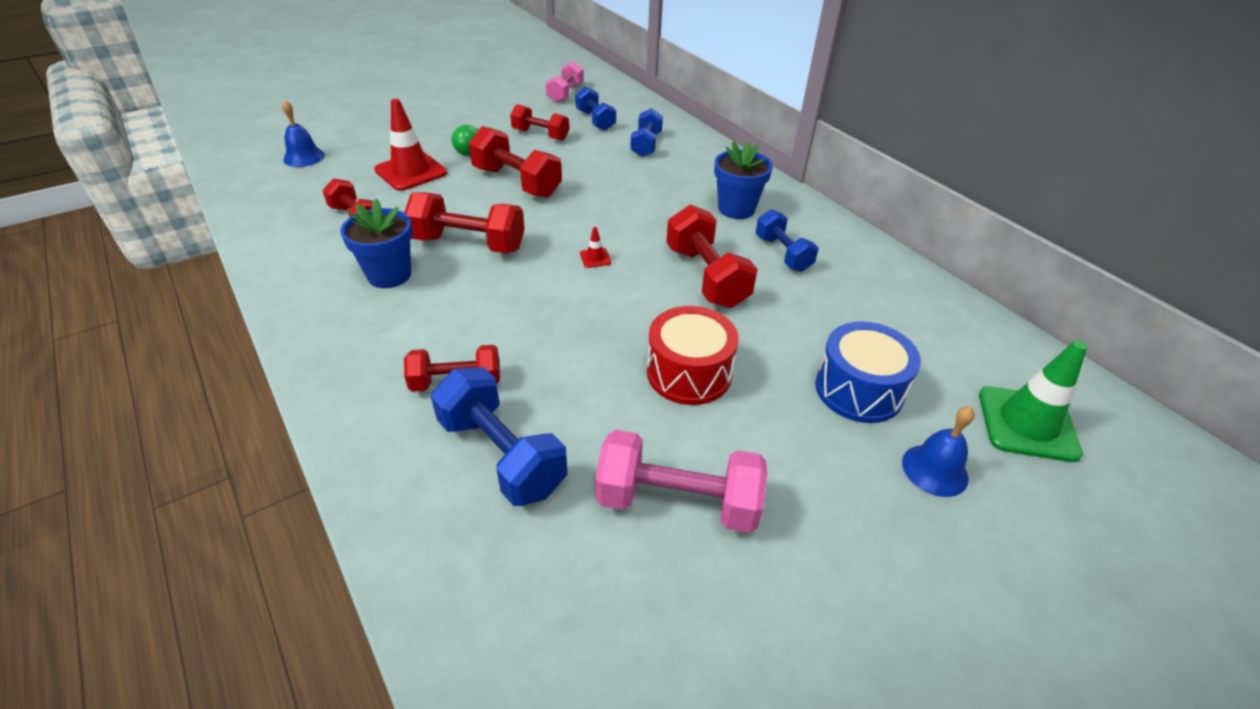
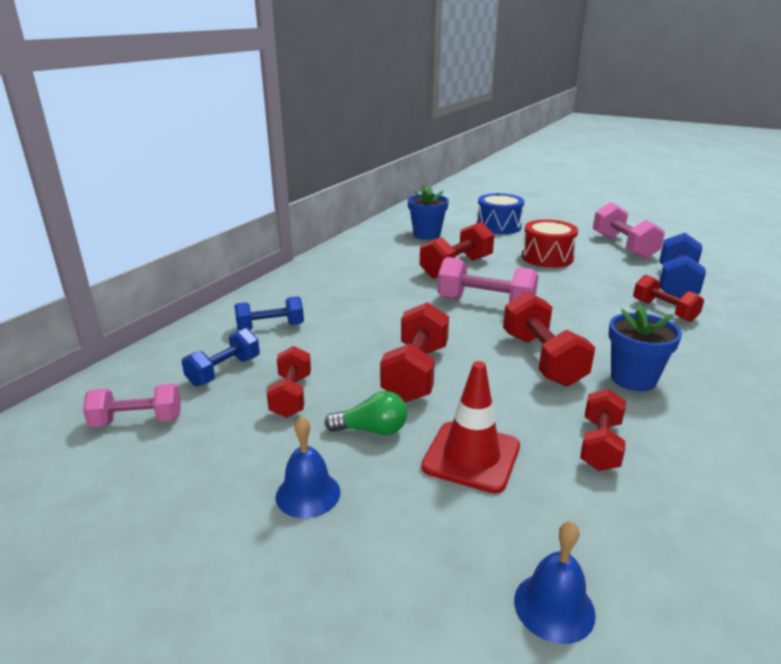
camera: 115 degrees left, 15 degrees down
red traffic cone [580,227,611,268] -> pink dumbbell [437,257,538,303]
blue flower pot [714,141,773,219] -> blue flower pot moved to [408,184,449,240]
blue dumbbell [755,209,819,272] -> none
blue bell [902,406,975,497] -> blue bell moved to [275,416,340,518]
green traffic cone [979,340,1088,462] -> none

